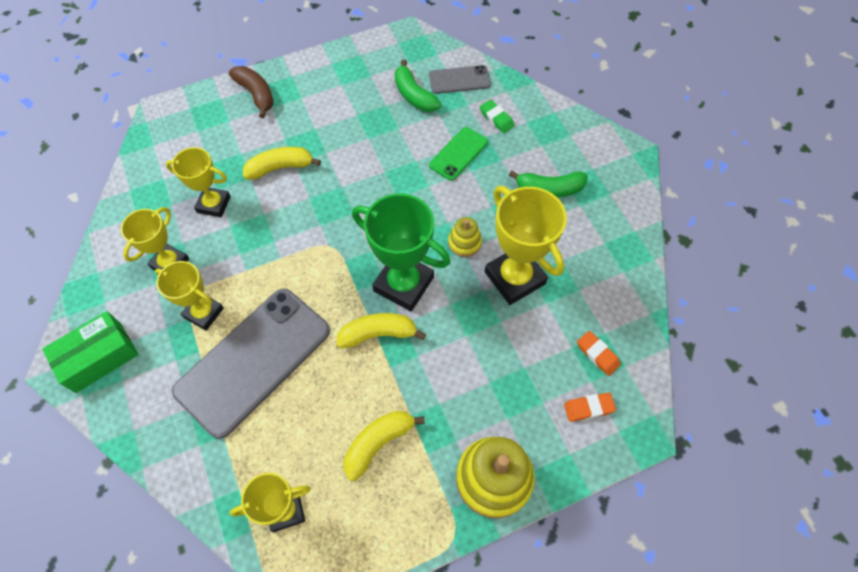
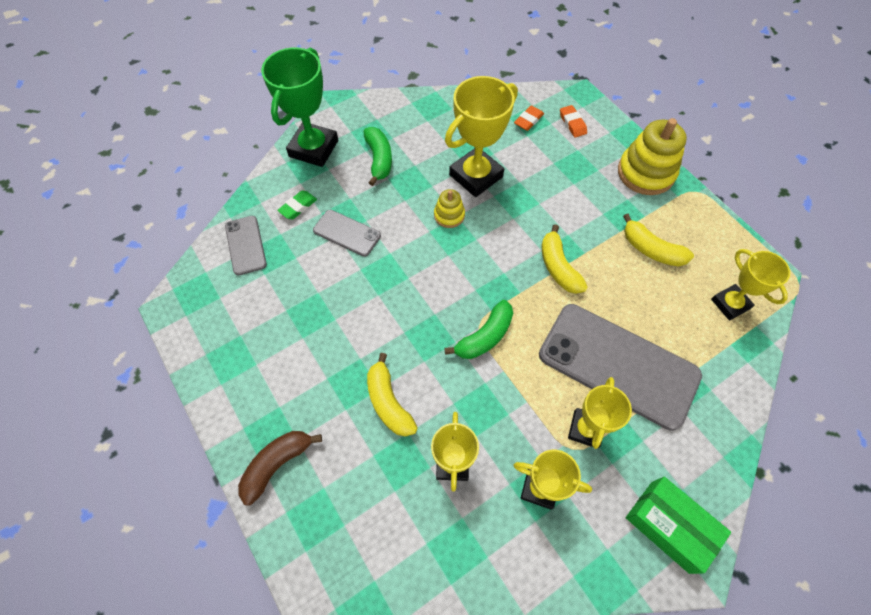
camera: 100 degrees left, 0 degrees up
green trophy [352,193,451,311] -> green trophy moved to [261,48,338,167]
green banana [395,59,441,112] -> green banana moved to [444,300,513,359]
green phone [429,127,488,181] -> grey phone [313,210,381,257]

